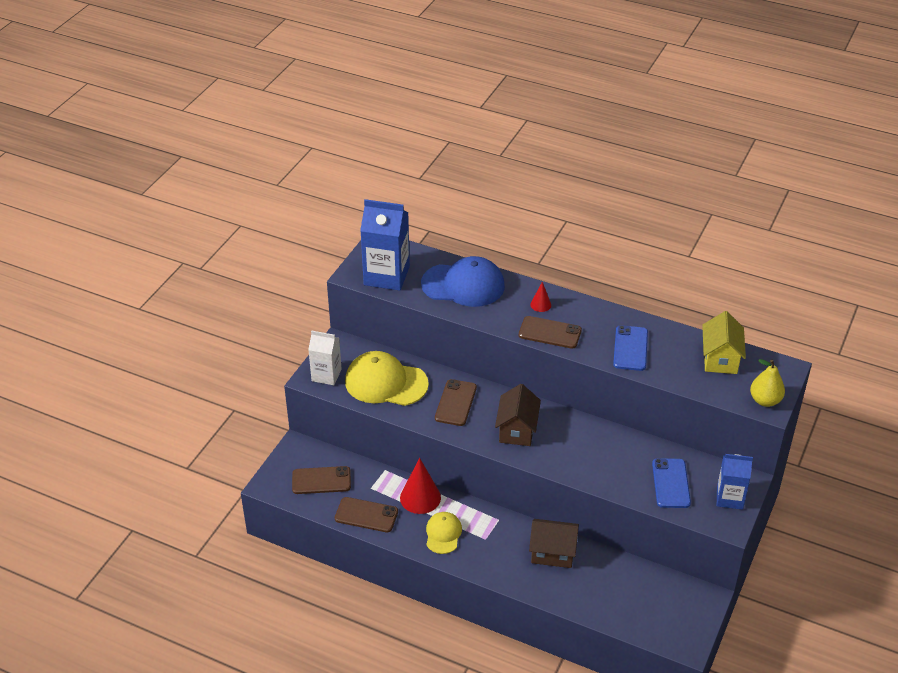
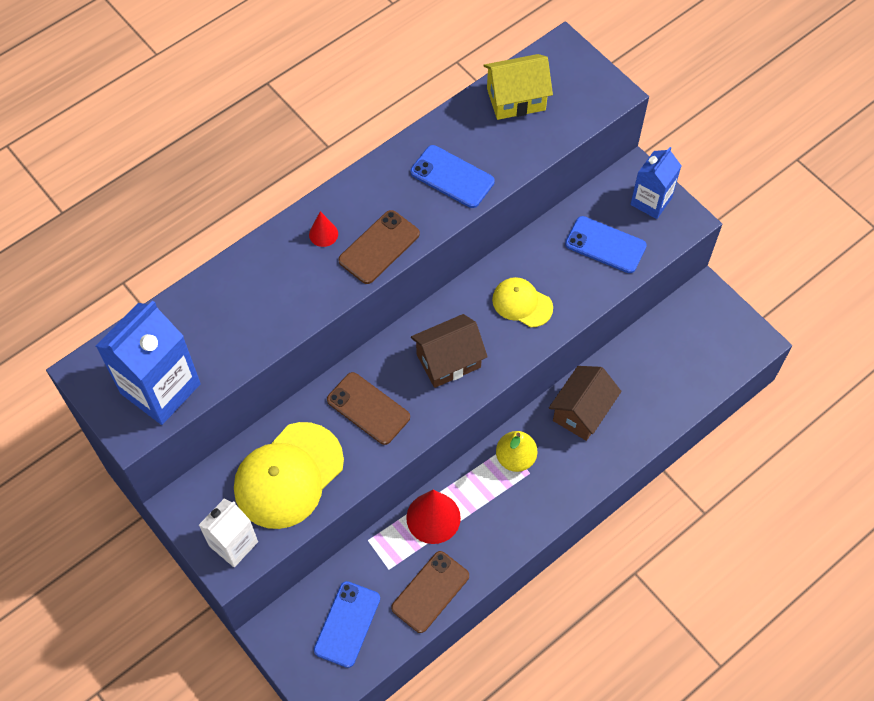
camera: 65 degrees left, 20 degrees up
brown phone [292,466,351,494] -> blue phone [314,581,380,668]
blue cap [421,256,505,307] -> none
yellow cap [426,512,462,554] -> yellow cap moved to [492,277,553,327]
brown house [495,384,541,446] -> brown house turned 60 degrees counterclockwise [411,314,488,388]
yellow house [702,311,746,374] -> yellow house turned 45 degrees counterclockwise [483,54,553,120]
yellow pear [750,359,785,407] -> yellow pear moved to [496,431,537,472]

